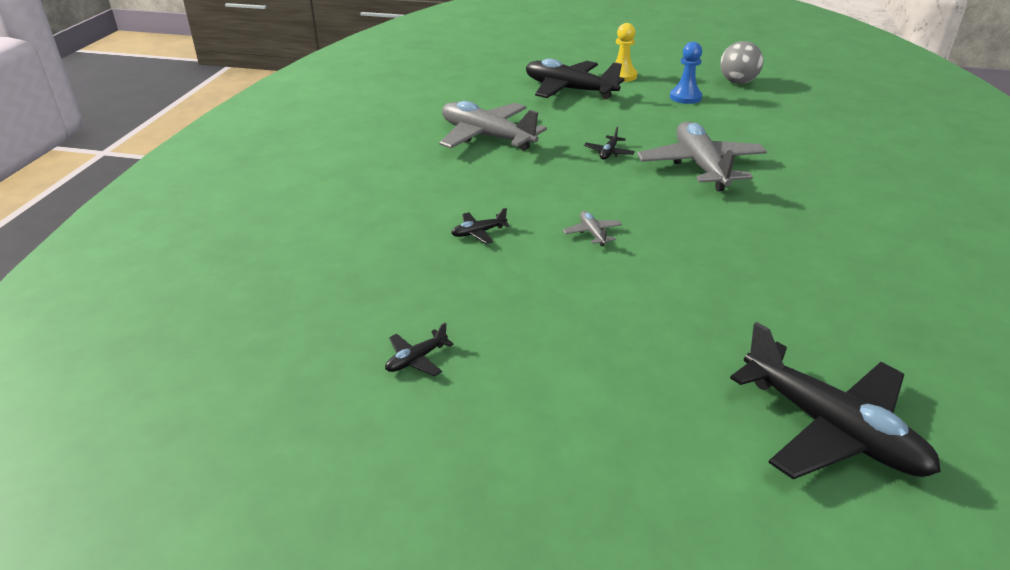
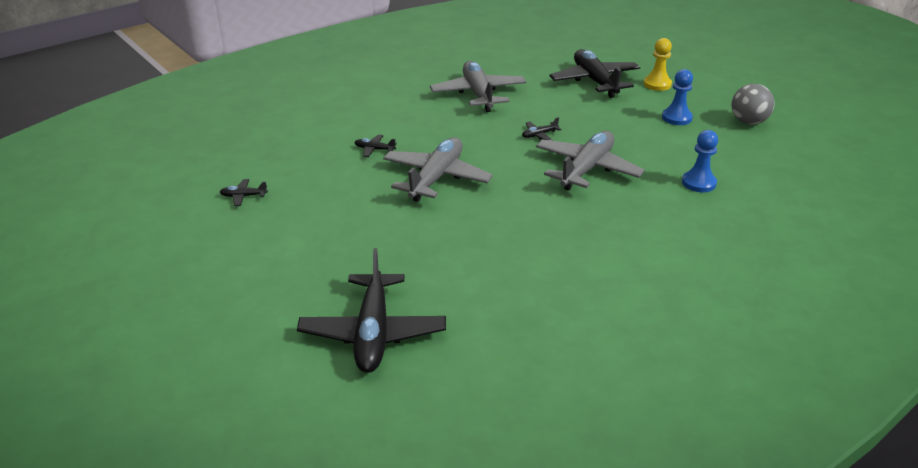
camera: 40 degrees right, 0 degrees up
grey plane [563,211,622,246] -> grey plane [383,137,493,202], size x2.45
none -> blue pawn [682,130,718,192]

